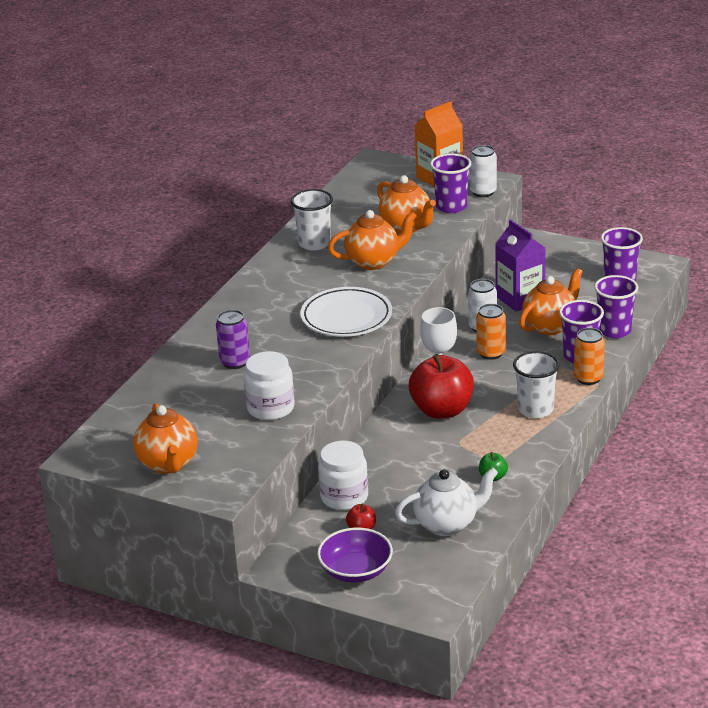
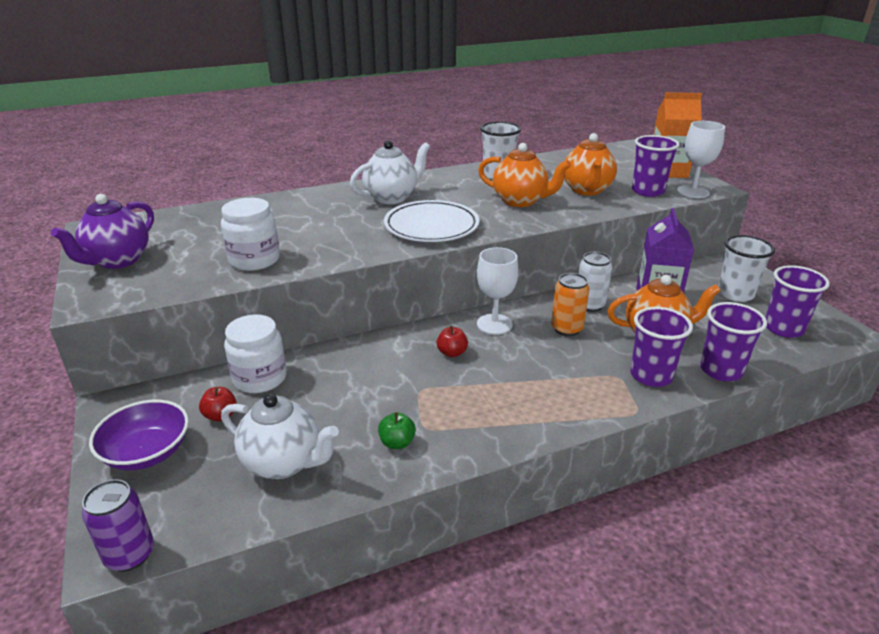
camera: 40 degrees right, 0 degrees up
orange teapot [133,403,198,474] -> purple teapot [51,194,154,269]
purple can [216,310,250,369] -> purple can moved to [82,479,154,572]
red apple [409,354,474,419] -> red apple [437,326,468,357], size x0.43
white can [470,145,497,197] -> white goblet [677,121,725,198]
white cup [513,351,560,418] -> white cup moved to [718,235,775,302]
orange can [574,328,605,385] -> none
none -> white teapot [350,140,430,204]

